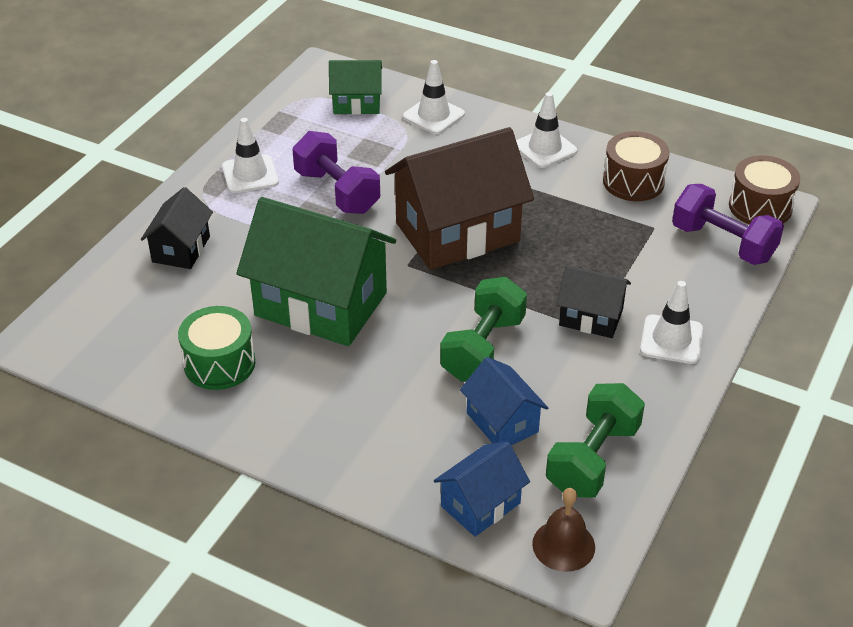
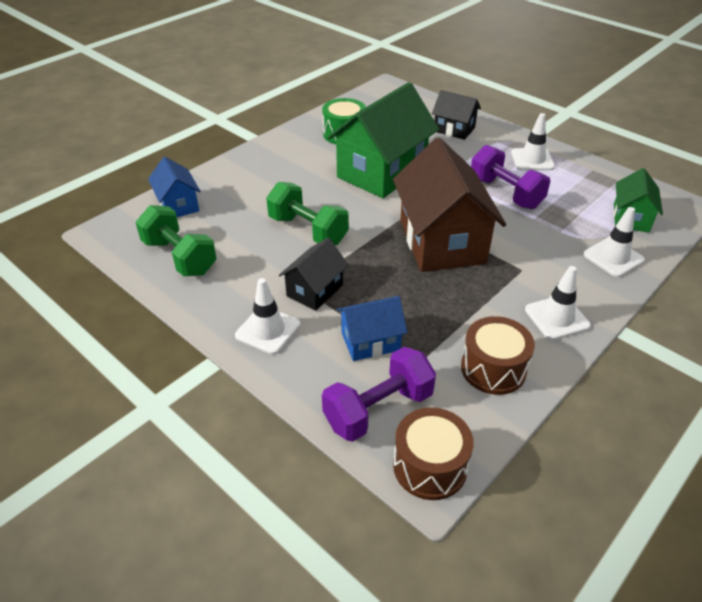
camera: 105 degrees right, 0 degrees up
purple dumbbell [292,131,380,214] -> purple dumbbell turned 75 degrees clockwise [471,145,550,209]
blue house [460,357,548,445] -> blue house moved to [337,296,407,361]
brown bell [532,488,595,572] -> none

